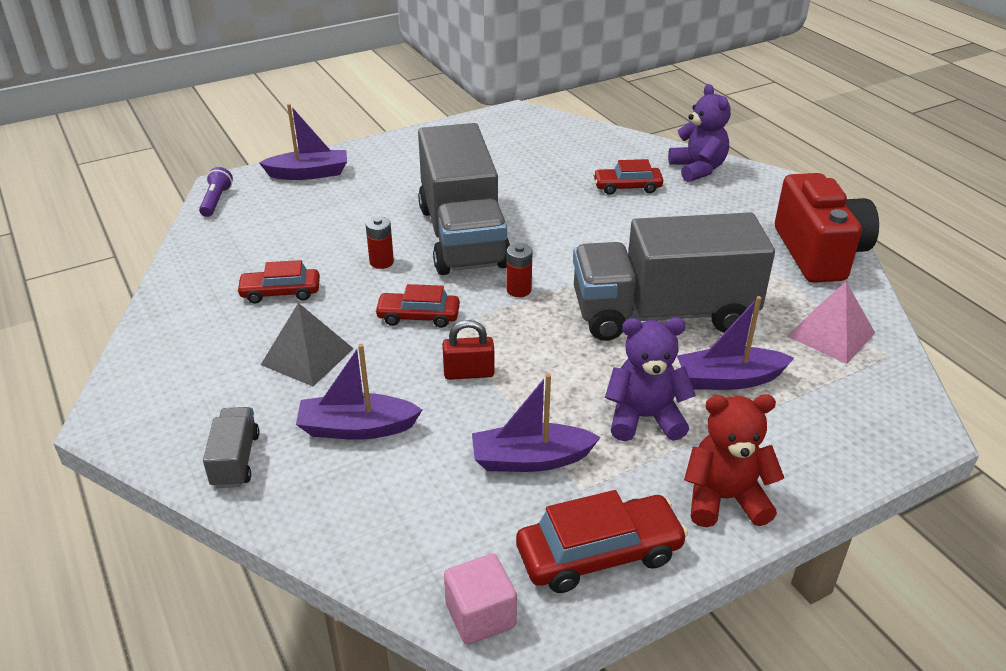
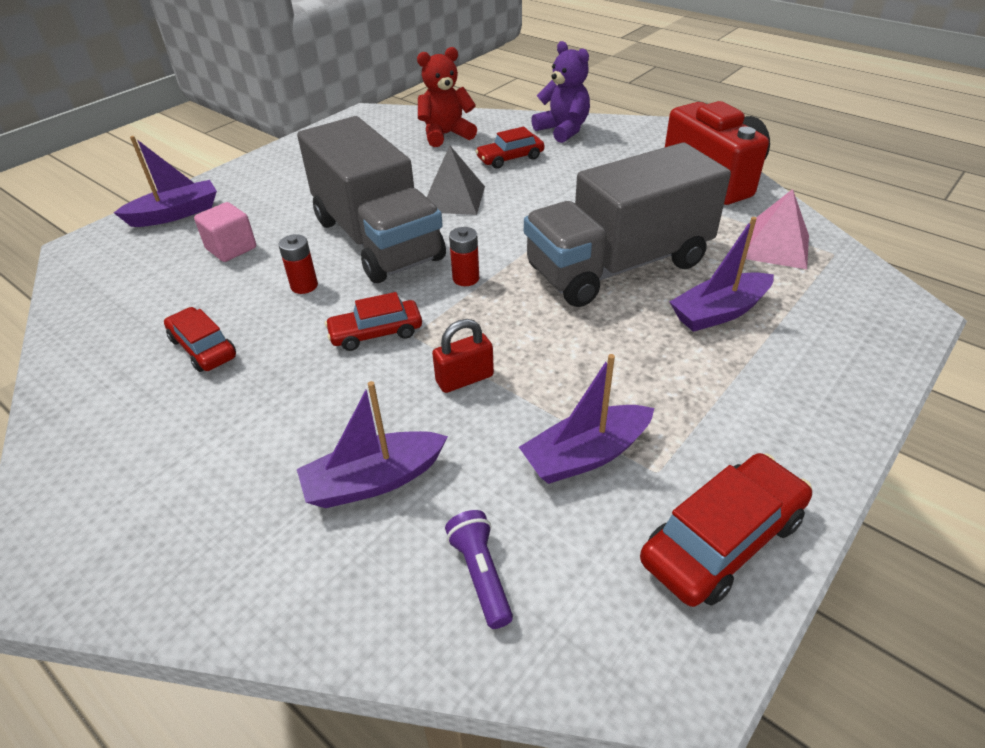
camera: 20 degrees left, 5 degrees up
purple flashlight [199,167,233,217] -> purple flashlight moved to [445,510,513,629]
grey truck [203,407,259,488] -> none
red car [236,260,320,304] -> red car turned 75 degrees clockwise [164,307,236,372]
grey pyramid [261,303,354,386] -> grey pyramid moved to [427,145,485,215]
pink cube [444,554,517,645] -> pink cube moved to [194,202,256,262]
purple teddy bear [605,318,696,441] -> none
red teddy bear [684,394,784,527] -> red teddy bear moved to [417,47,477,147]

